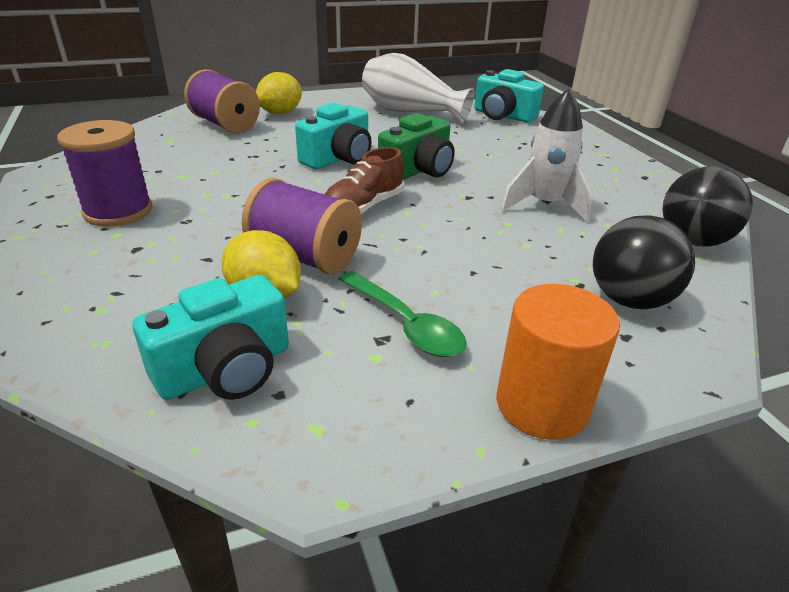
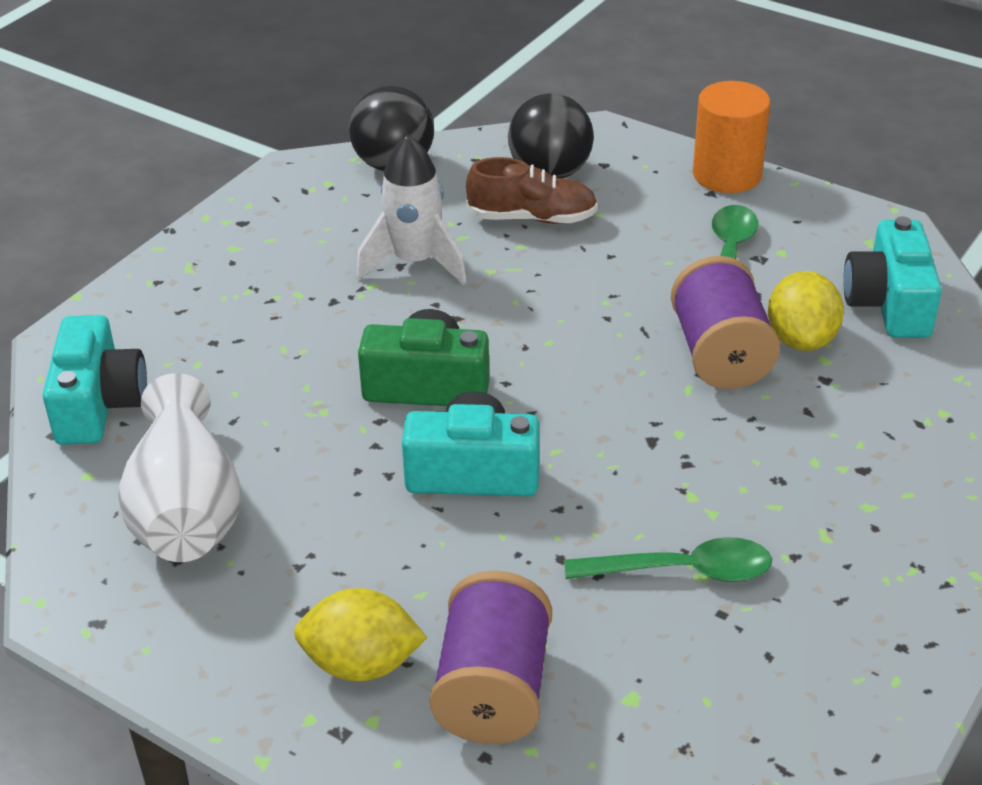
camera: 125 degrees left, 5 degrees up
purple spool [57,120,153,227] -> none
turquoise camera [132,275,289,400] -> turquoise camera turned 105 degrees counterclockwise [843,216,942,338]
brown shoe [324,147,405,214] -> brown shoe moved to [466,157,598,224]
none -> green spoon [565,537,772,582]

